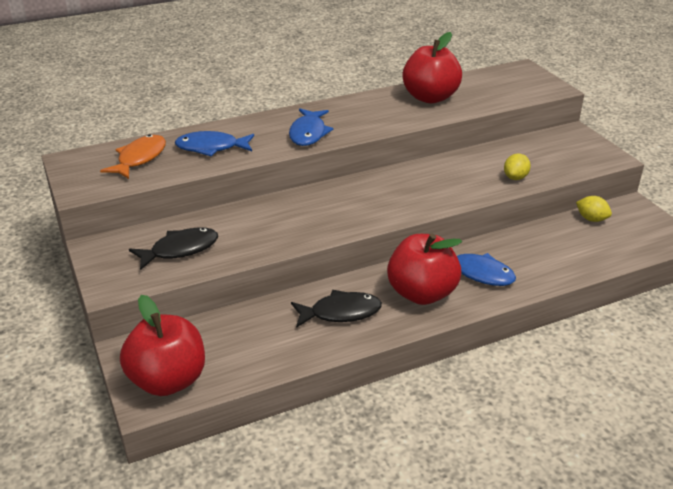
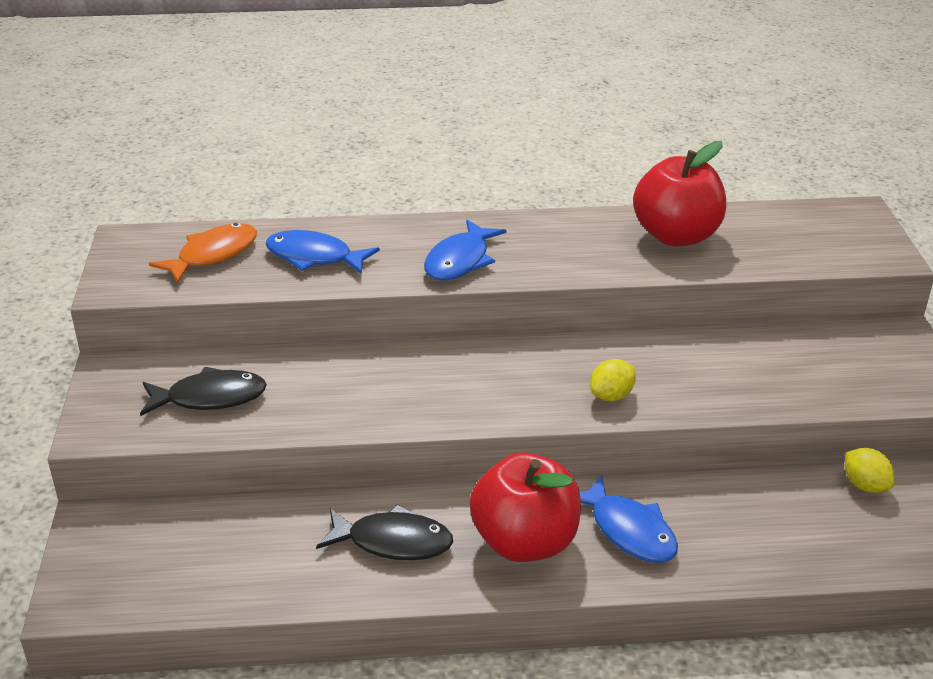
camera: 20 degrees right, 0 degrees up
red apple [120,295,205,396] -> none
yellow lemon [504,154,531,180] -> yellow lemon moved to [590,359,636,401]

